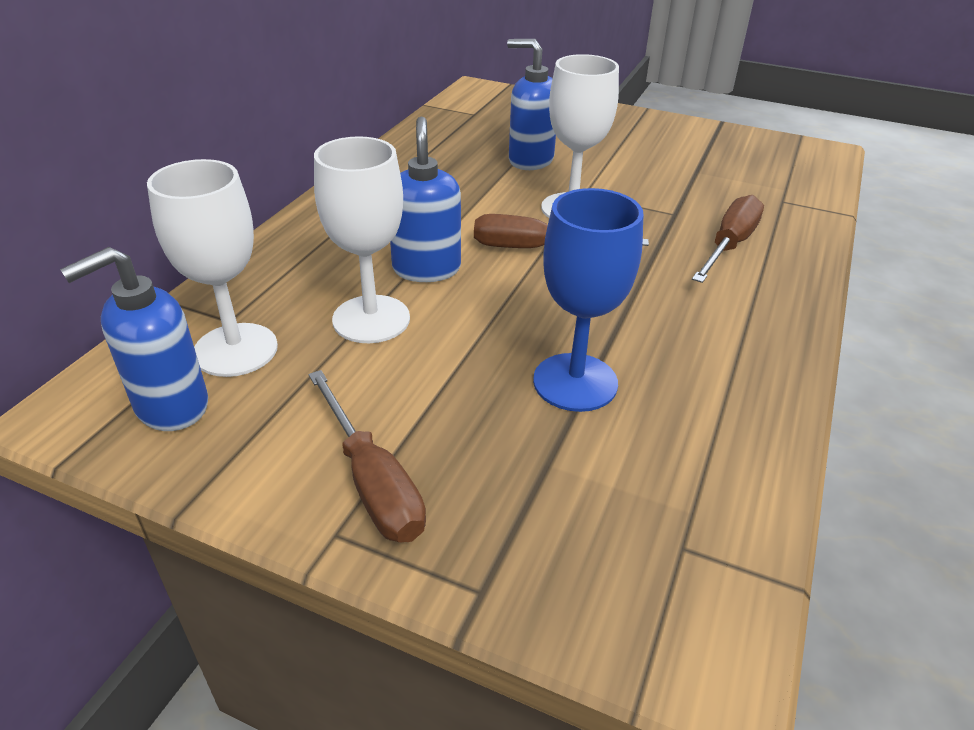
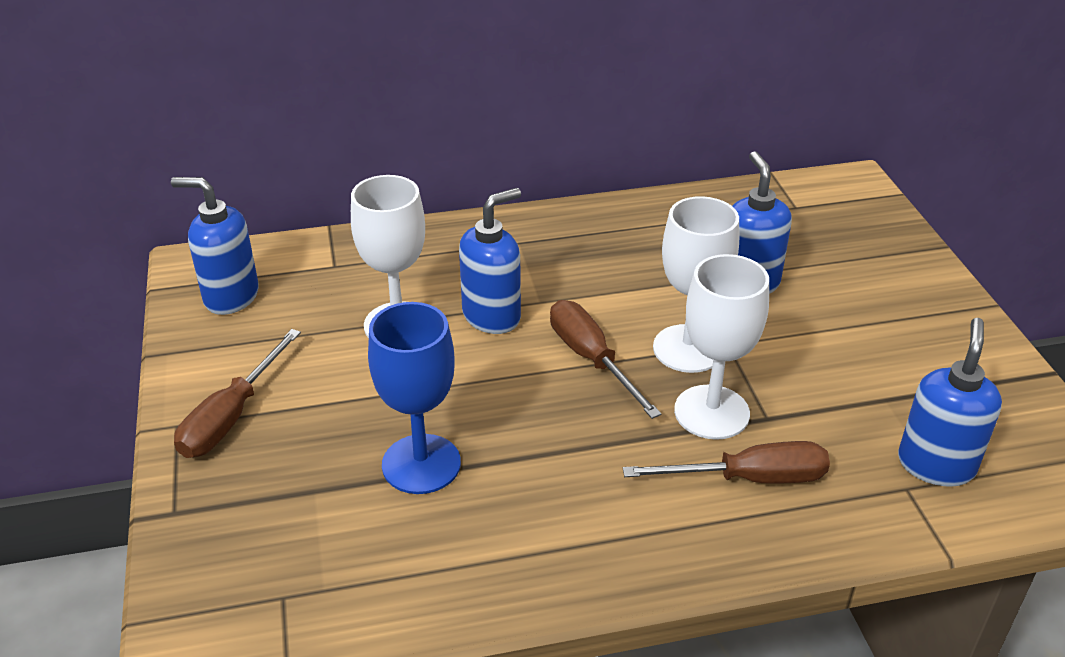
camera: 55 degrees right, 0 degrees up
white goblet [147,159,278,377] -> white goblet moved to [674,254,769,440]
none -> blue soap dispenser [898,318,1002,487]

